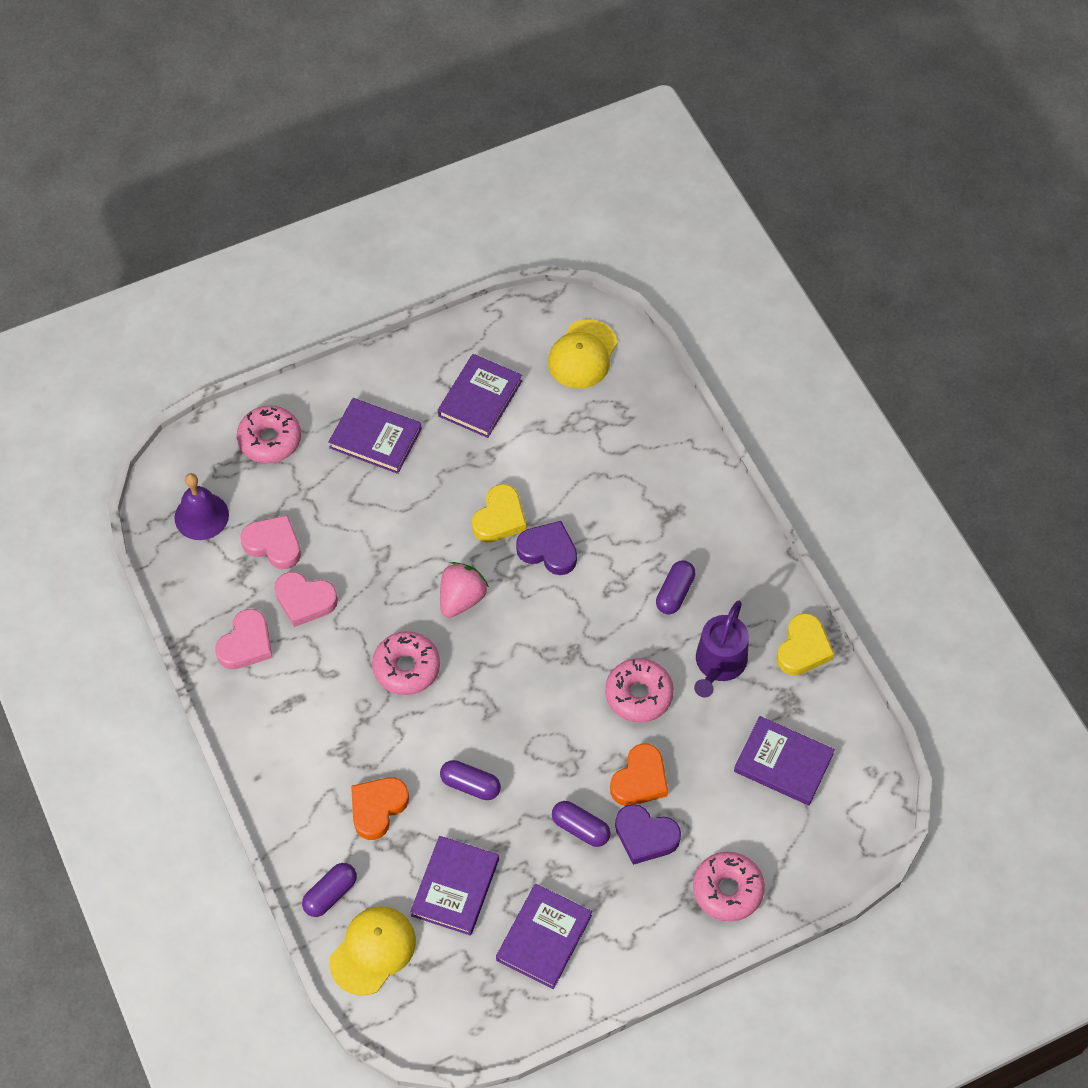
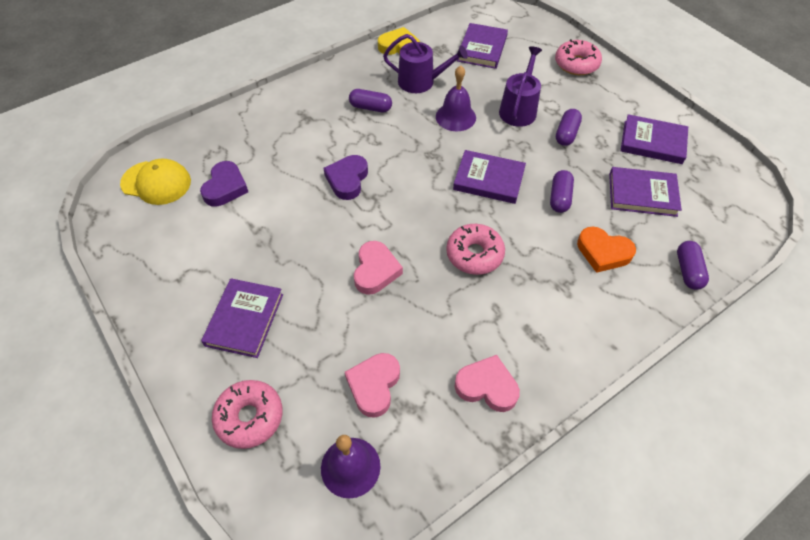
camera: 100 degrees left, 5 degrees down
pink heart [274,572,338,627] -> pink heart moved to [354,241,403,295]
purple capsule [302,863,357,917] -> purple capsule turned 60 degrees clockwise [677,241,709,290]
yellow cap [329,906,416,995] -> none
purple book [438,354,522,438] -> purple book moved to [453,150,526,204]
pink strawberry [440,562,489,618] -> none
yellow heart [472,484,526,542] -> none
pink donut [605,658,674,723] -> purple bell [436,65,476,131]
orange heart [610,744,668,806] -> purple watering can [499,46,542,127]
purple heart [615,804,681,865] -> purple heart moved to [200,161,248,207]

